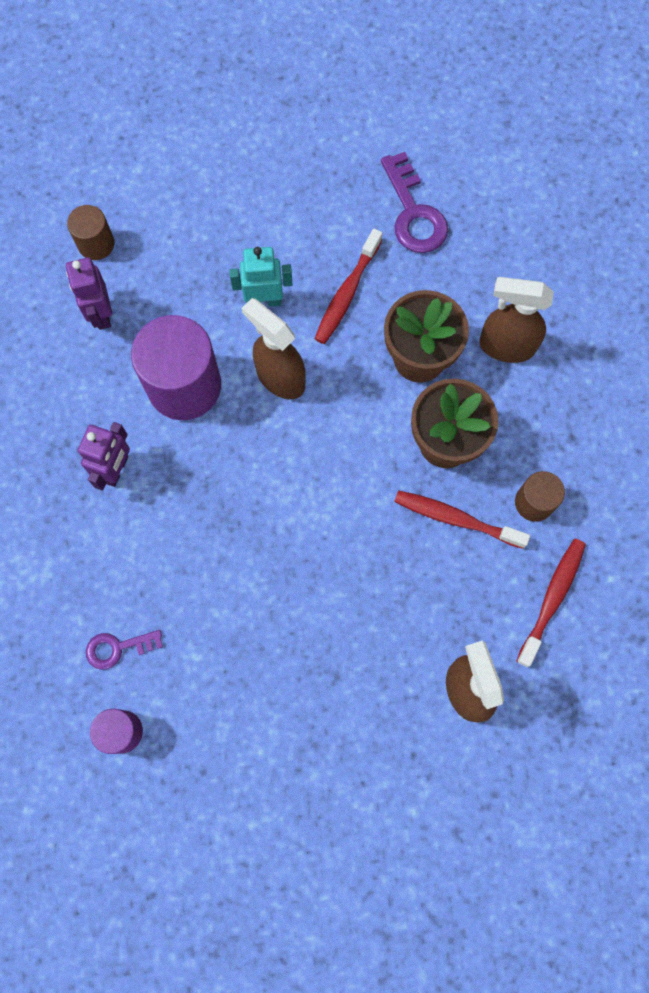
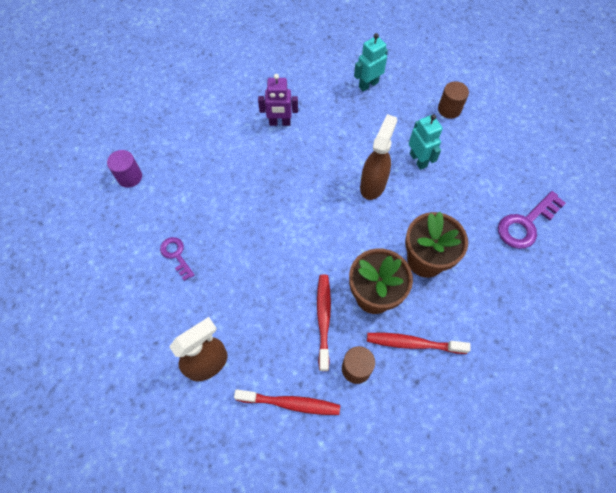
camera: 70 degrees right, 10 degrees down
purple robot [66,257,112,330] -> turquoise robot [354,33,388,92]
brown cylinder [67,205,114,260] -> brown cylinder moved to [438,81,469,119]
purple key [86,630,163,670] -> purple key moved to [160,237,195,281]
purple cylinder [131,315,221,420] -> none
red toothbrush [314,229,382,344] -> red toothbrush moved to [367,333,470,354]
brown spray bottle [479,277,554,363] -> none

